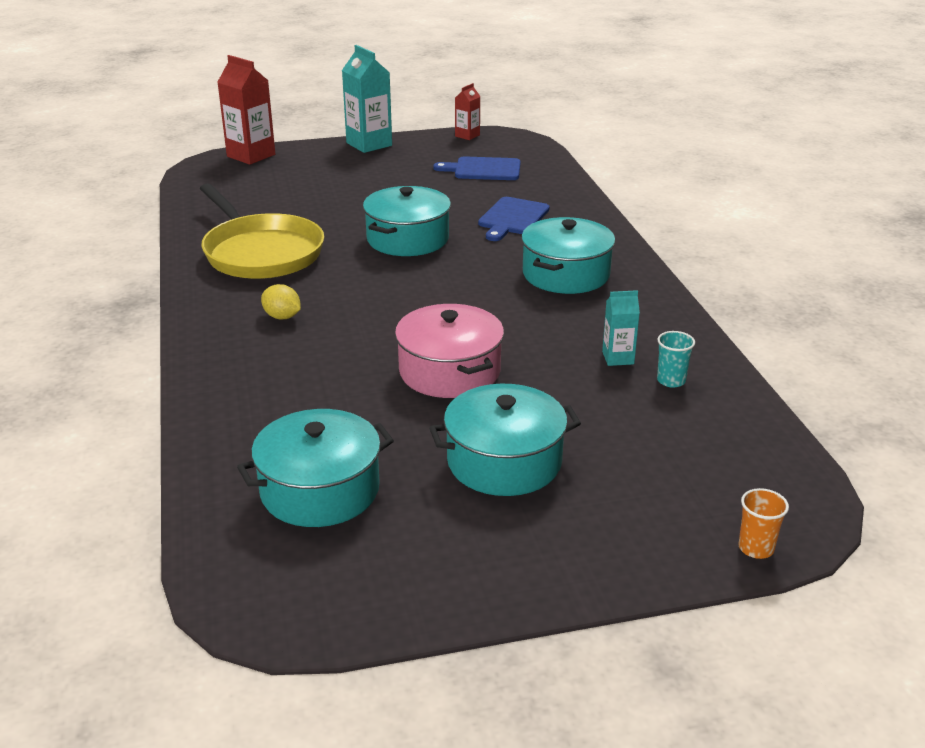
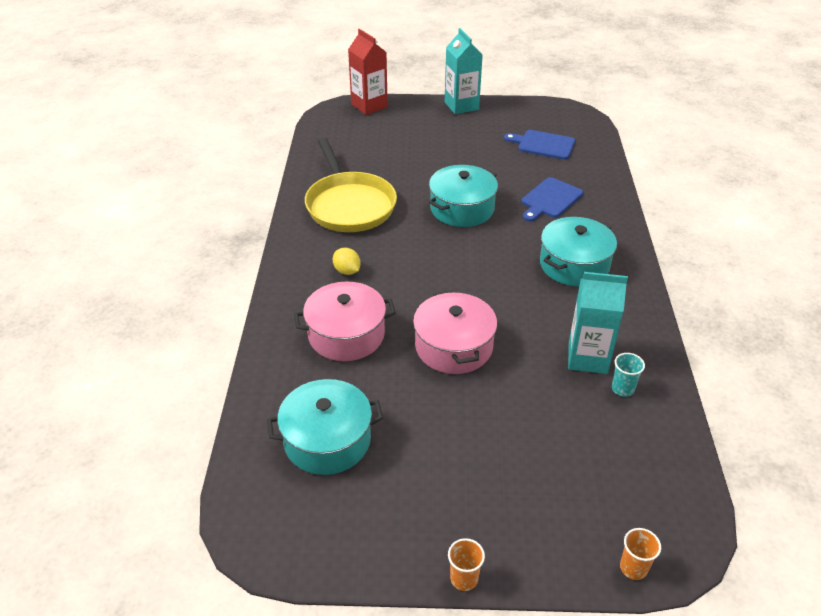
camera: 15 degrees right, 10 degrees up
turquoise pot [429,384,581,496] -> none
red carton [455,83,480,140] -> none
turquoise carton [602,290,640,366] -> turquoise carton [568,272,628,374], size x1.83
none -> pink pot [294,281,396,361]
none -> orange cup [448,538,485,591]

